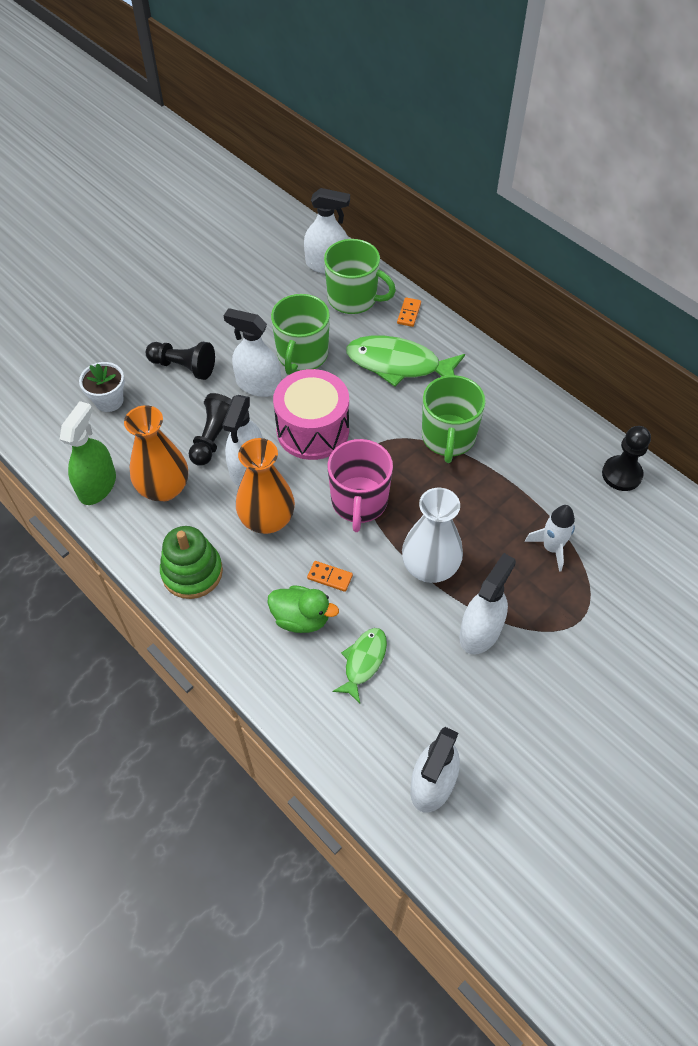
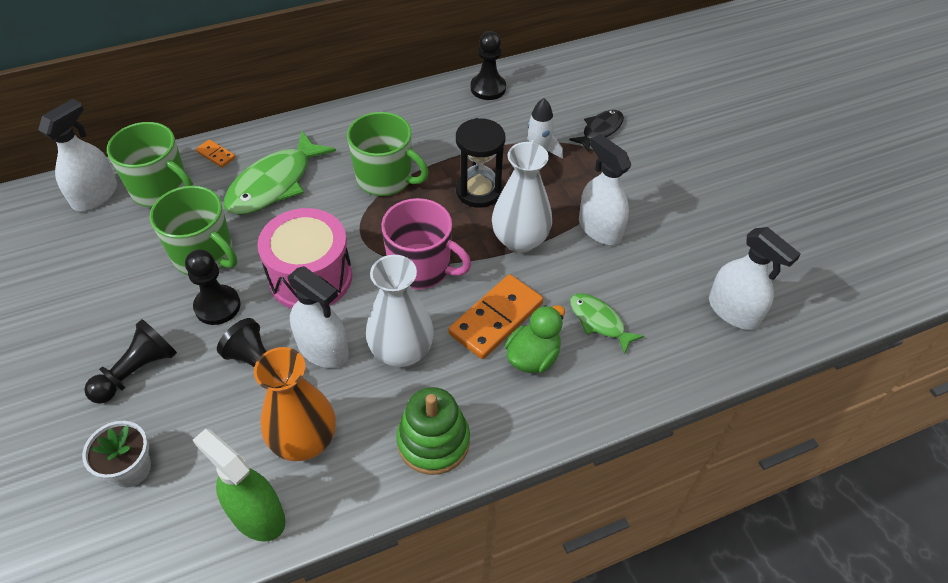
camera: 70 degrees left, 5 degrees down
white spray bottle [223,308,281,397] -> black pawn [185,249,241,325]
orange vase [236,438,295,534] -> white vase [366,255,434,367]
orange domino [307,561,353,592] -> orange domino [449,274,543,359], size x2.11
green mug [324,239,396,314] -> green mug turned 75 degrees clockwise [107,122,193,208]
none -> black hourglass [456,118,506,208]
none -> black fish [569,110,624,152]

